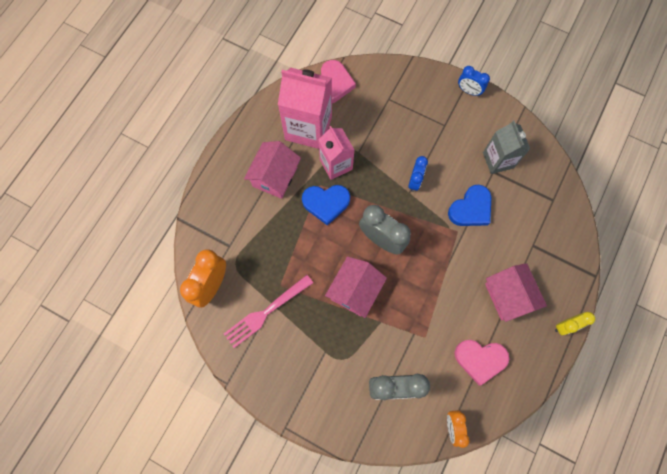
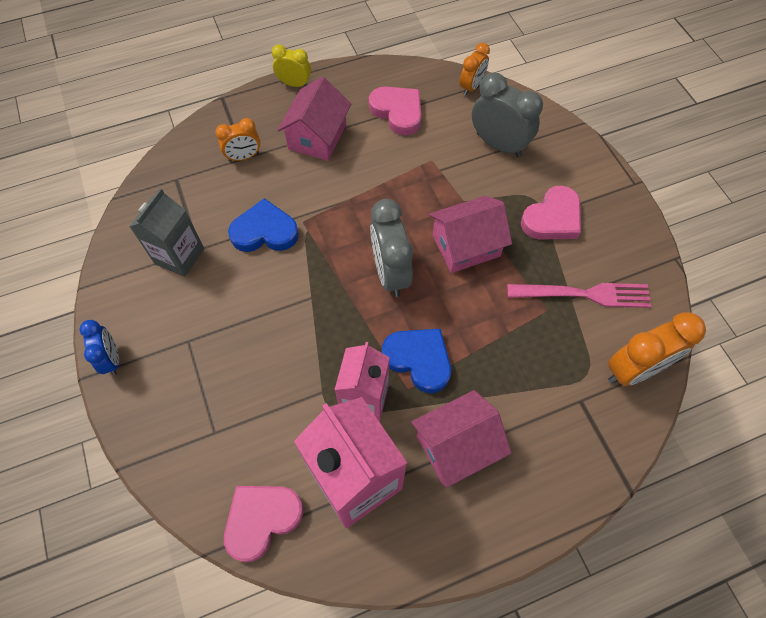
camera: 140 degrees left, 10 degrees down
blue clock [408,156,428,192] -> none
none -> orange clock [215,118,260,162]
none -> pink heart [521,185,581,240]

